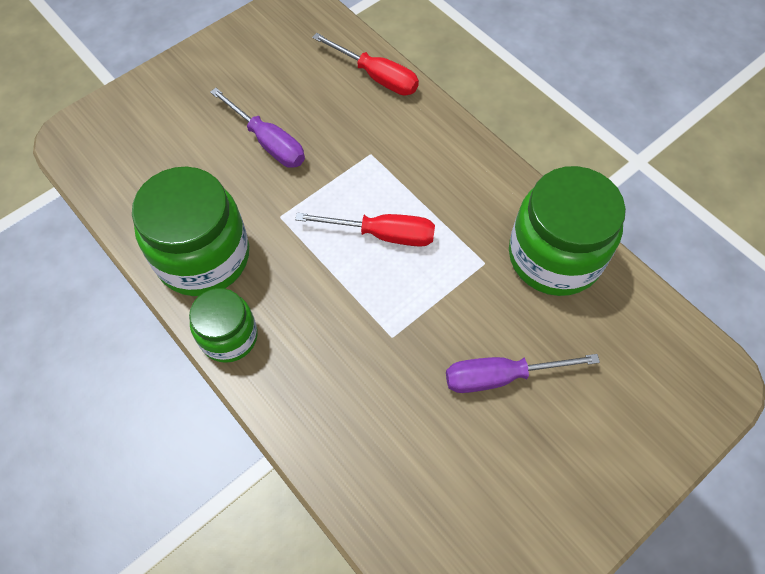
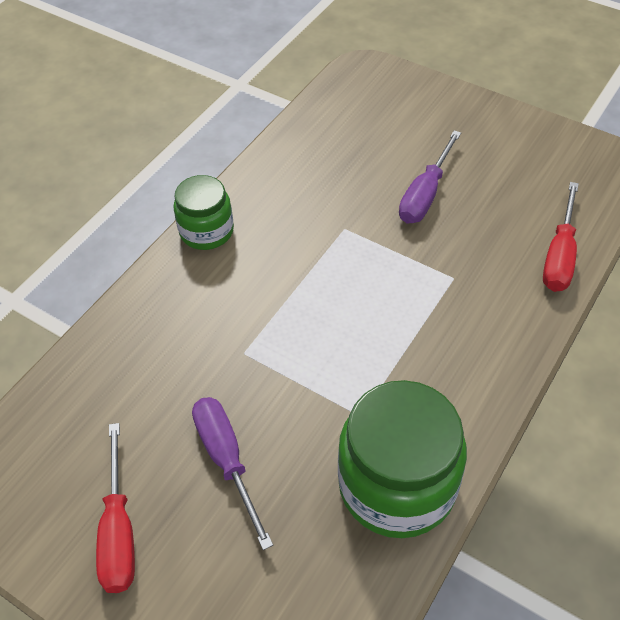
camera: 75 degrees right, 10 degrees down
green jar [132,167,249,296] -> none
red screwdriver [295,212,435,247] -> red screwdriver moved to [96,423,135,593]

